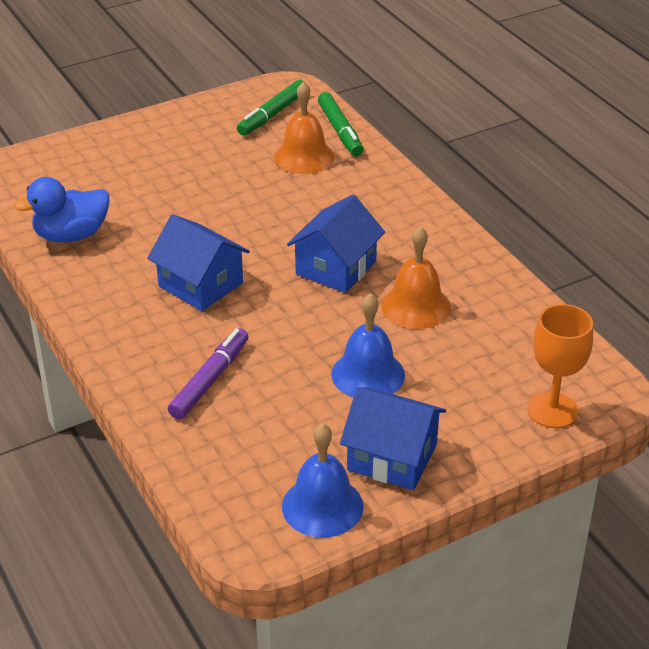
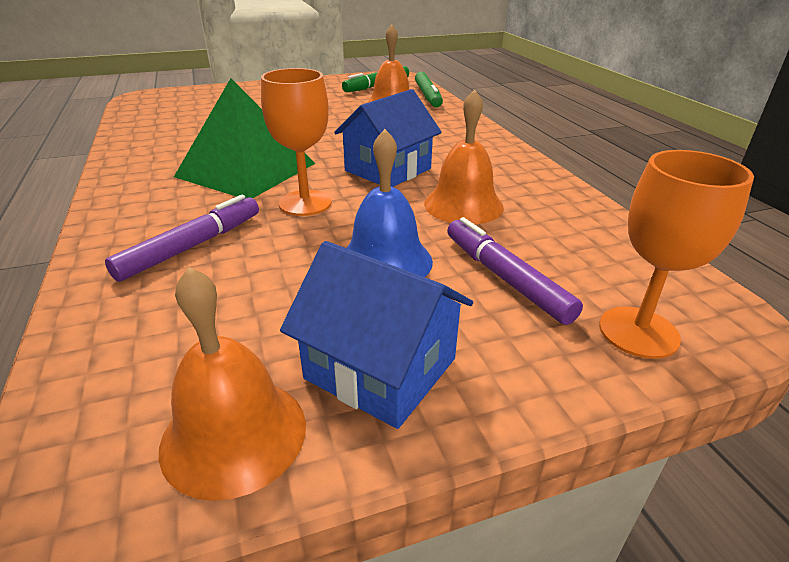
camera: 10 degrees right, 5 degrees down
blue duck [14,177,109,243] -> none
blue house [147,214,250,311] -> green pyramid [174,78,315,199]
blue bell [282,423,364,538] -> orange bell [158,267,306,501]
none -> orange goblet [261,68,332,216]
none -> purple marker [447,217,583,325]

